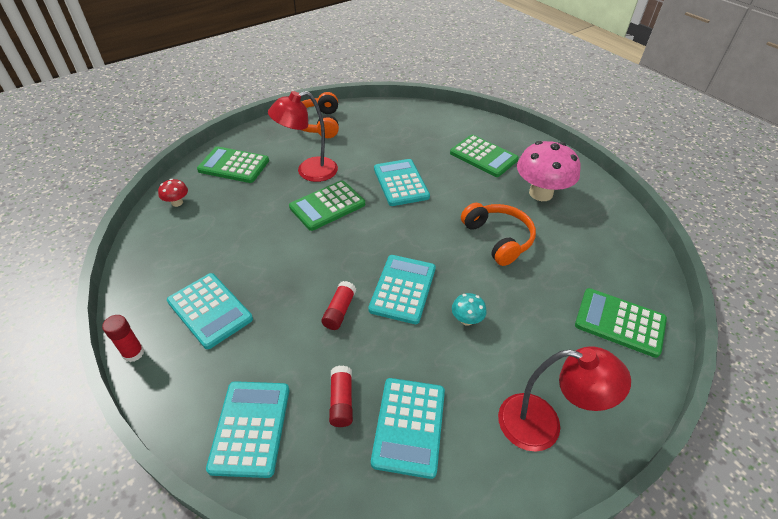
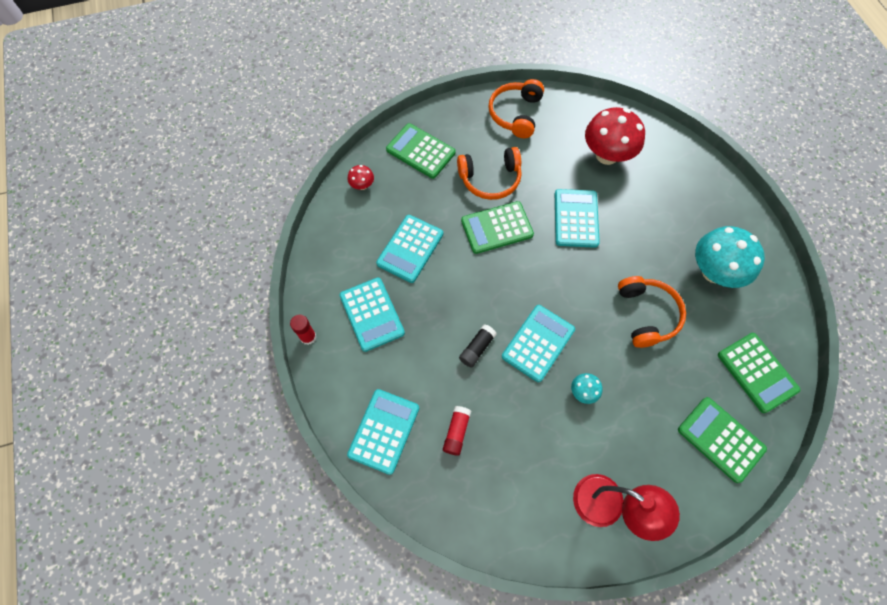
camera: 20 degrees right, 20 degrees up
red lamp [268,91,338,182] -> orange headphones [457,147,522,200]
red glue stick [321,281,356,330] -> black glue stick [459,324,497,368]
turquoise calculator [371,378,445,479] -> turquoise calculator moved to [376,215,443,283]
green calculator [450,135,519,177] -> green calculator moved to [718,333,800,413]
pink mushroom [517,141,581,201] -> turquoise mushroom [695,226,765,288]
none -> red mushroom [585,107,645,165]

